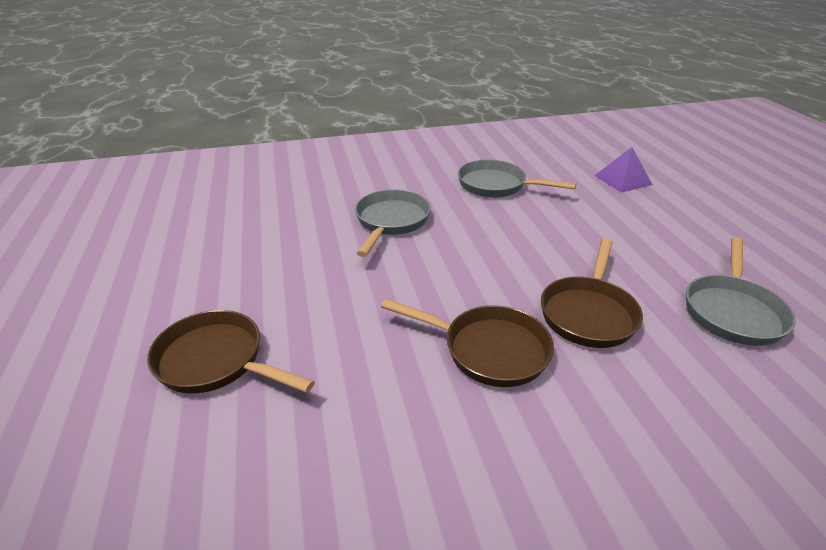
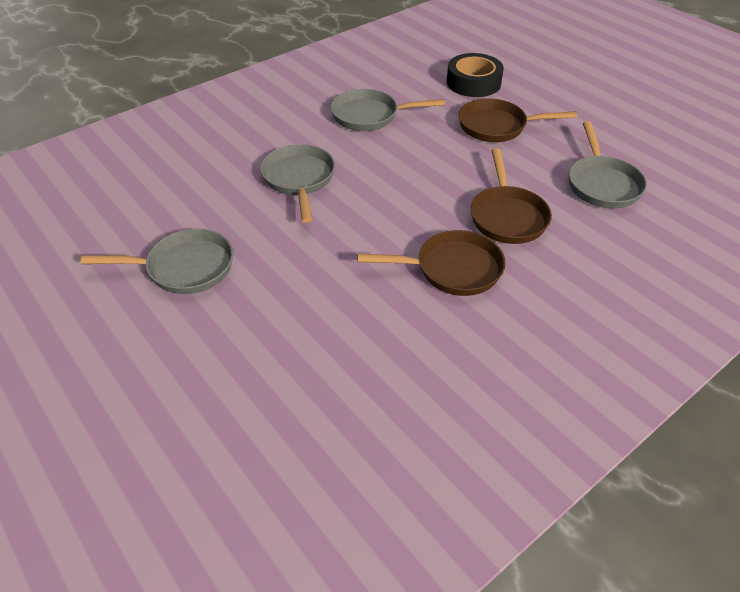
camera: 25 degrees left, 10 degrees up
brown pan [147,310,315,394] -> brown pan moved to [458,98,577,142]
purple pyramid [594,147,653,193] -> black tape [447,53,504,97]
none -> grey pan [81,229,233,294]

